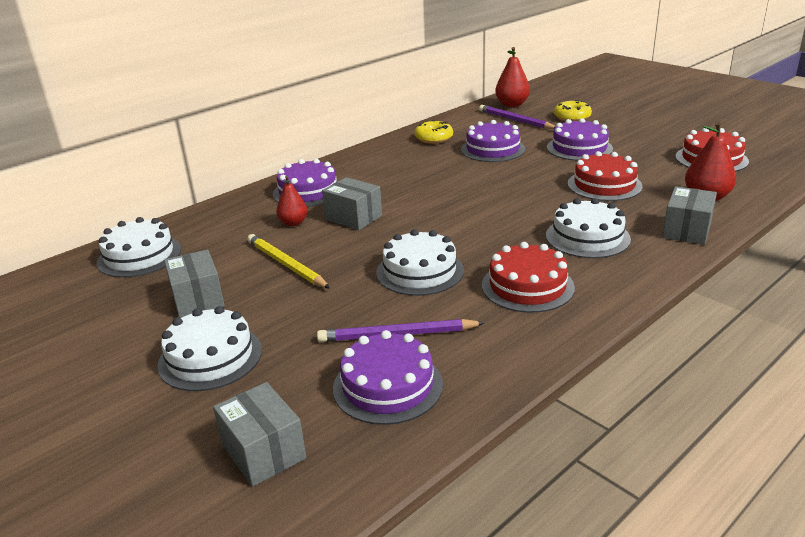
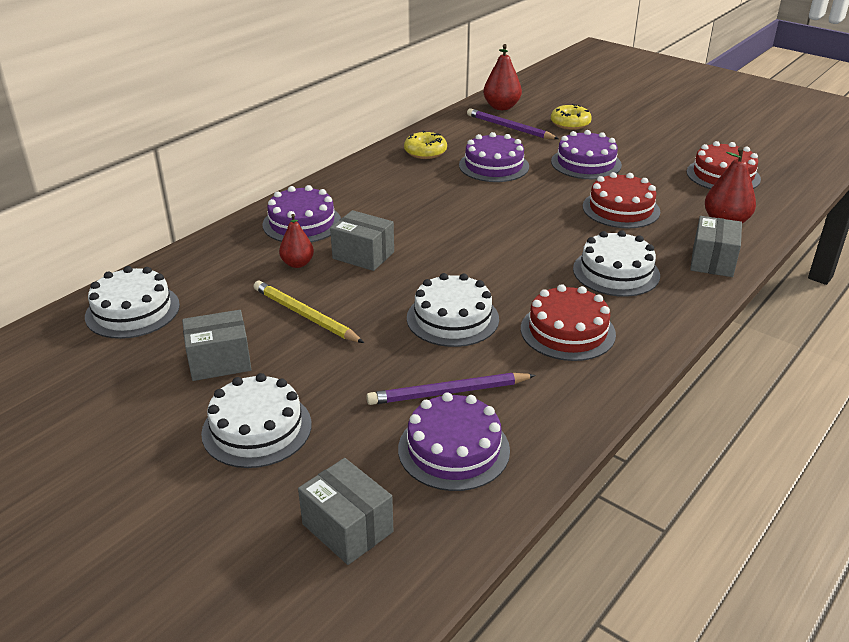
camera: 10 degrees left, 5 degrees up
grey box [164,250,225,318] -> grey box turned 75 degrees counterclockwise [182,310,252,381]

